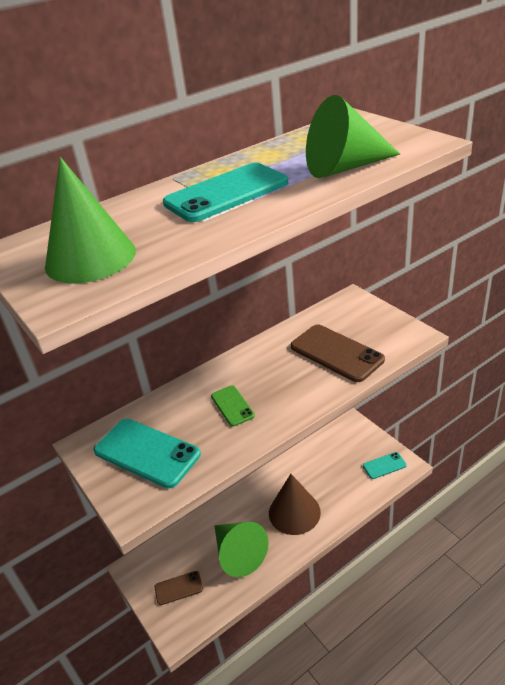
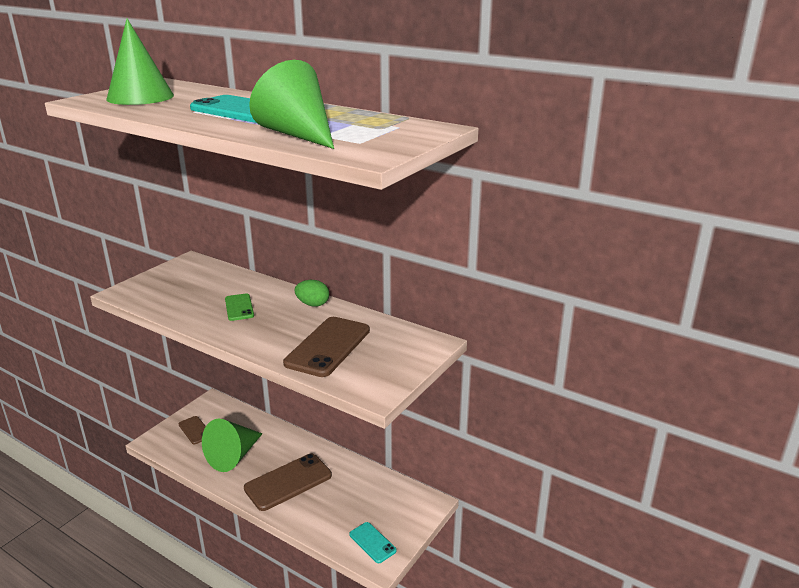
camera: 65 degrees right, 10 degrees down
turquoise phone [94,419,201,488] -> none
green phone [211,385,255,427] -> green phone turned 60 degrees counterclockwise [225,293,254,321]
brown cone [269,474,321,535] -> brown phone [244,454,332,511]
none -> green egg [294,280,329,307]

